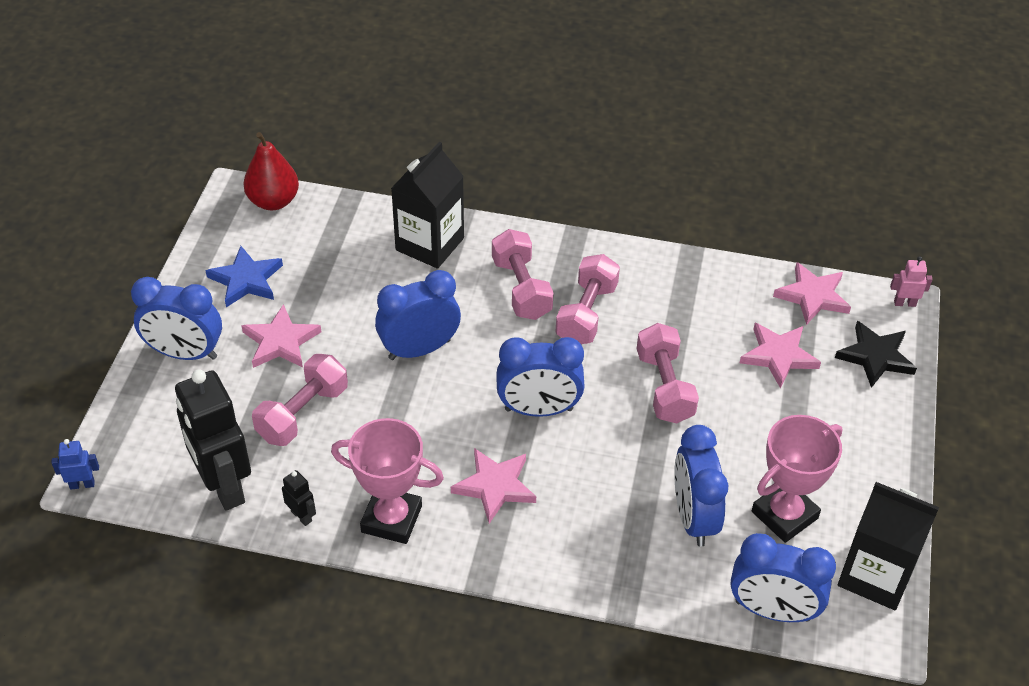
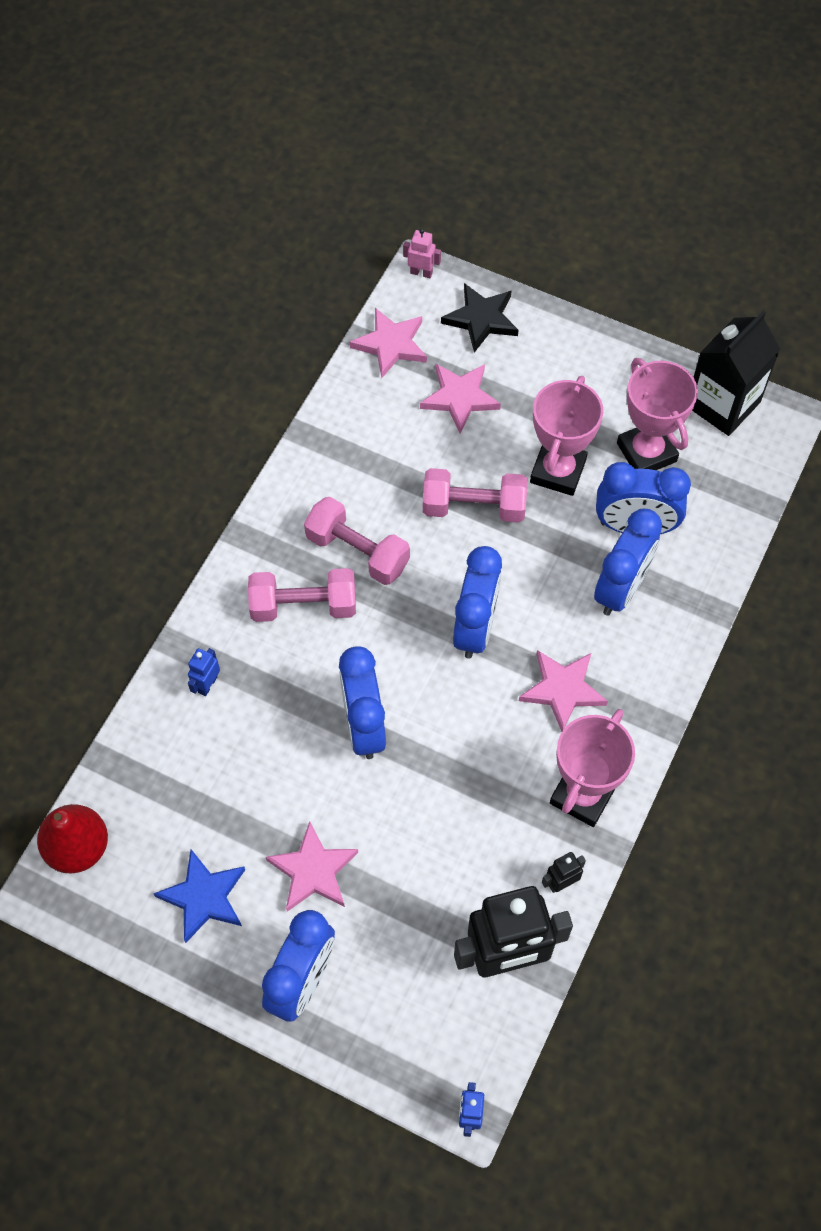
camera: 75 degrees left, 15 degrees up
pink dumbbell [252,354,348,446] -> none
black carton [391,142,464,269] -> blue robot [188,648,220,696]
blue clock [730,533,836,622] -> blue clock moved to [594,509,662,616]
pink robot [890,257,933,307] -> pink robot turned 90 degrees clockwise [403,229,441,278]
none -> pink trophy [530,376,603,496]

